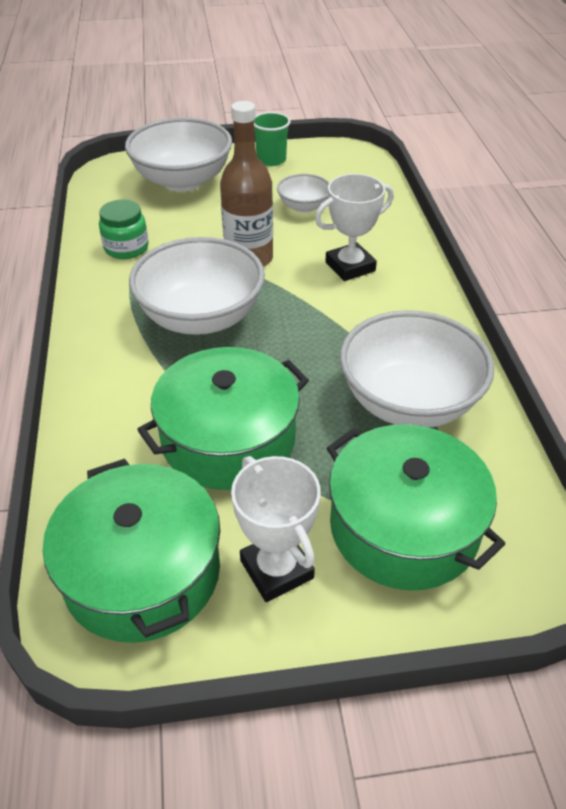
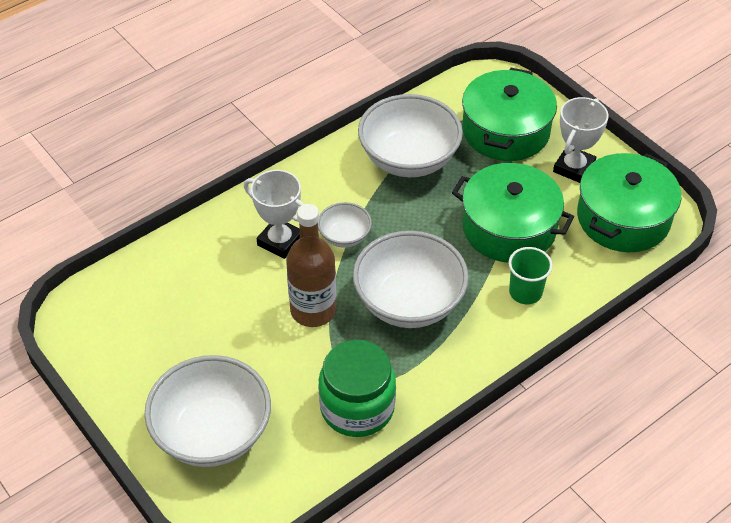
camera: 120 degrees left, 5 degrees up
green jar [99,200,149,259] -> green jar [318,340,396,437], size x1.61
green cup [254,112,291,166] -> green cup moved to [508,247,553,304]
white bowl [277,174,329,213] -> white bowl moved to [318,202,372,248]

